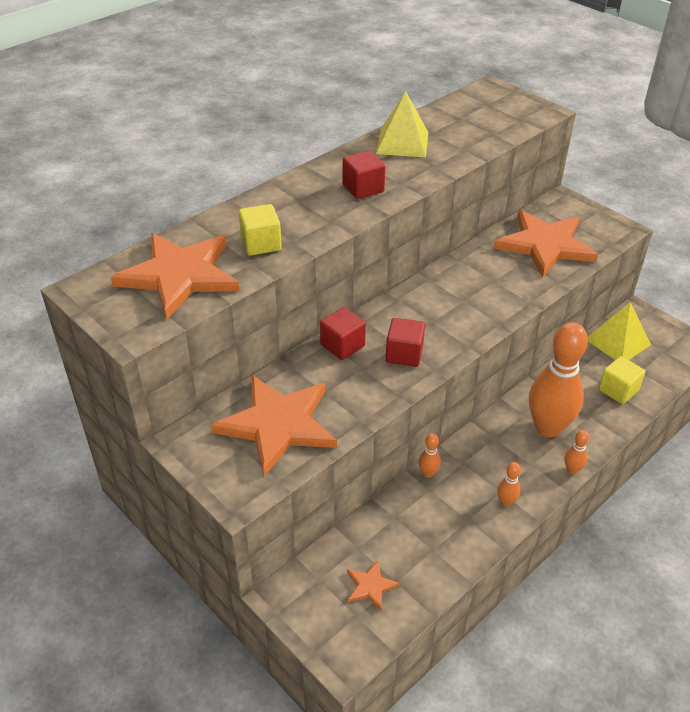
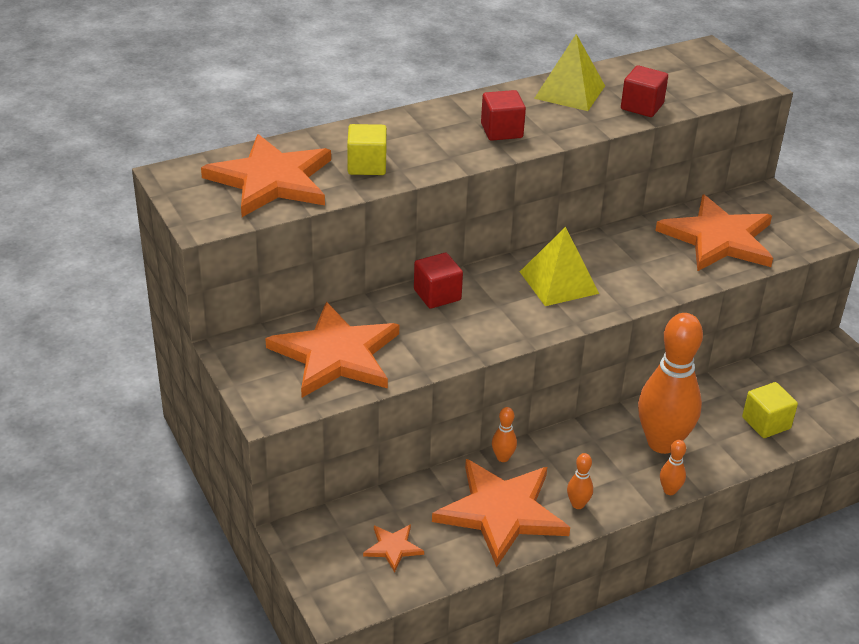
camera: 15 degrees right, 5 degrees down
red cube [386,318,425,367] -> red cube moved to [621,65,668,117]
yellow pyramid [588,302,651,360] -> yellow pyramid moved to [520,227,599,306]
none -> orange star [432,459,570,567]

